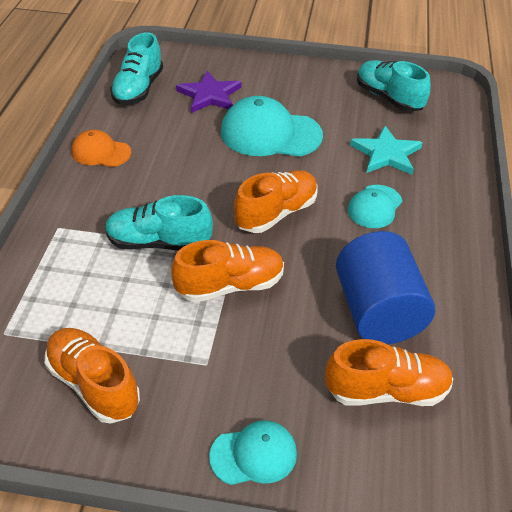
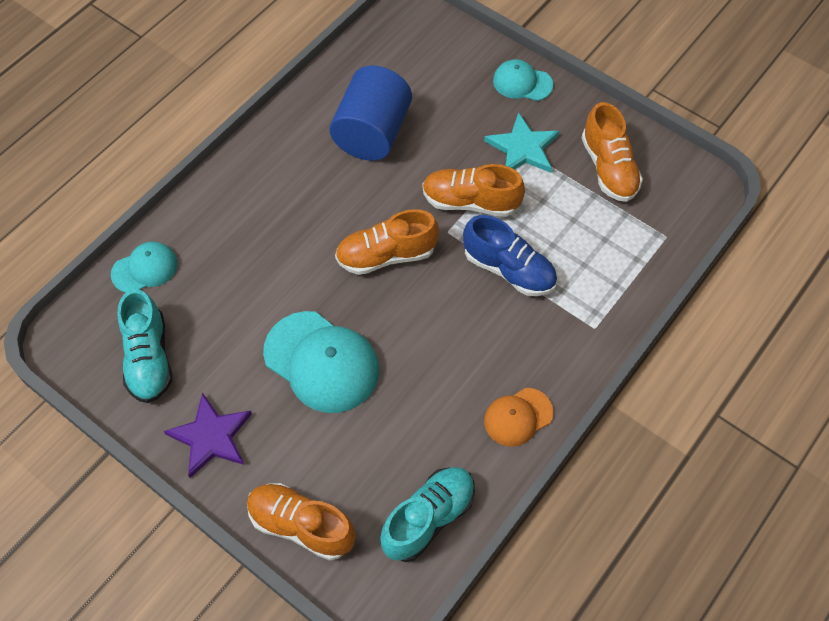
camera: 150 degrees left, 15 degrees up
orange cap [72,130,131,167] -> orange cap turned 105 degrees clockwise [484,388,553,447]
turquoise shoe [105,195,213,251] -> blue shoe [463,215,557,296]
purple star [176,71,242,113] -> purple star moved to [164,393,252,478]
orange shoe [325,339,453,406] -> orange shoe moved to [247,483,356,561]
turquoise cap [347,185,402,228] -> turquoise cap moved to [111,242,178,293]
turquoise star [350,125,423,175] -> turquoise star moved to [484,112,559,173]

